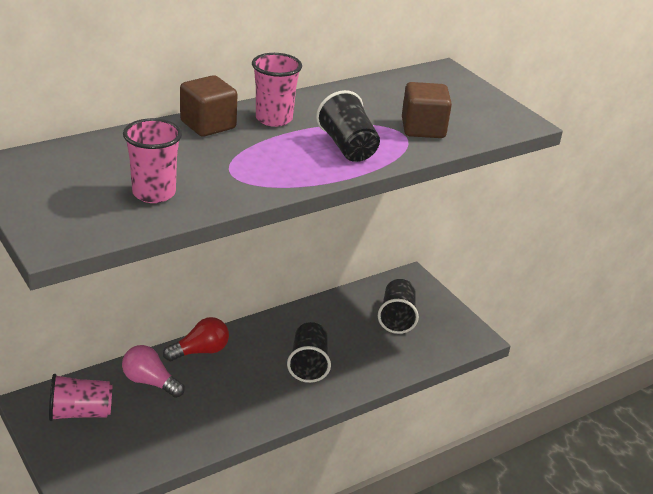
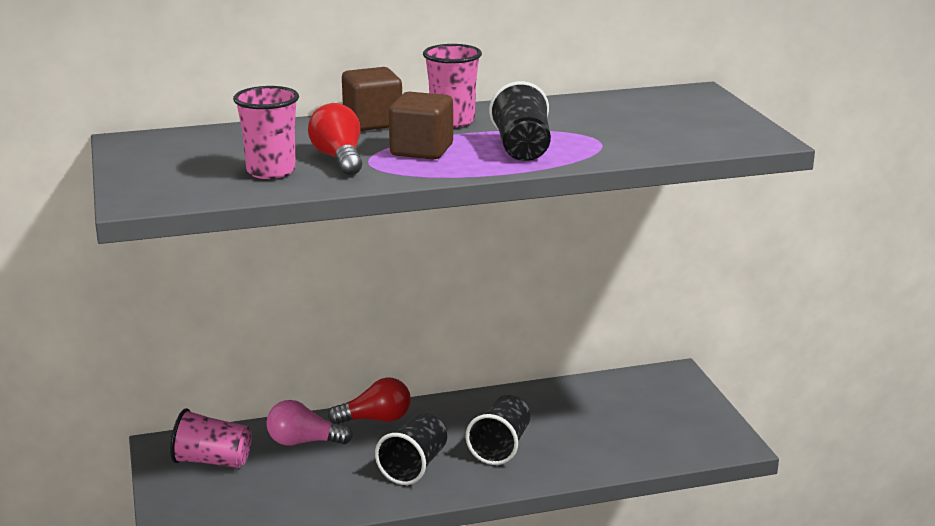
camera: 20 degrees right, 10 degrees down
pink light bulb [122,345,185,398] -> pink light bulb turned 45 degrees counterclockwise [266,400,353,446]
black cup [378,279,419,334] -> black cup moved to [375,413,447,485]
brown cube [402,82,452,138] -> brown cube moved to [389,92,453,159]
none -> red light bulb [308,103,362,175]

